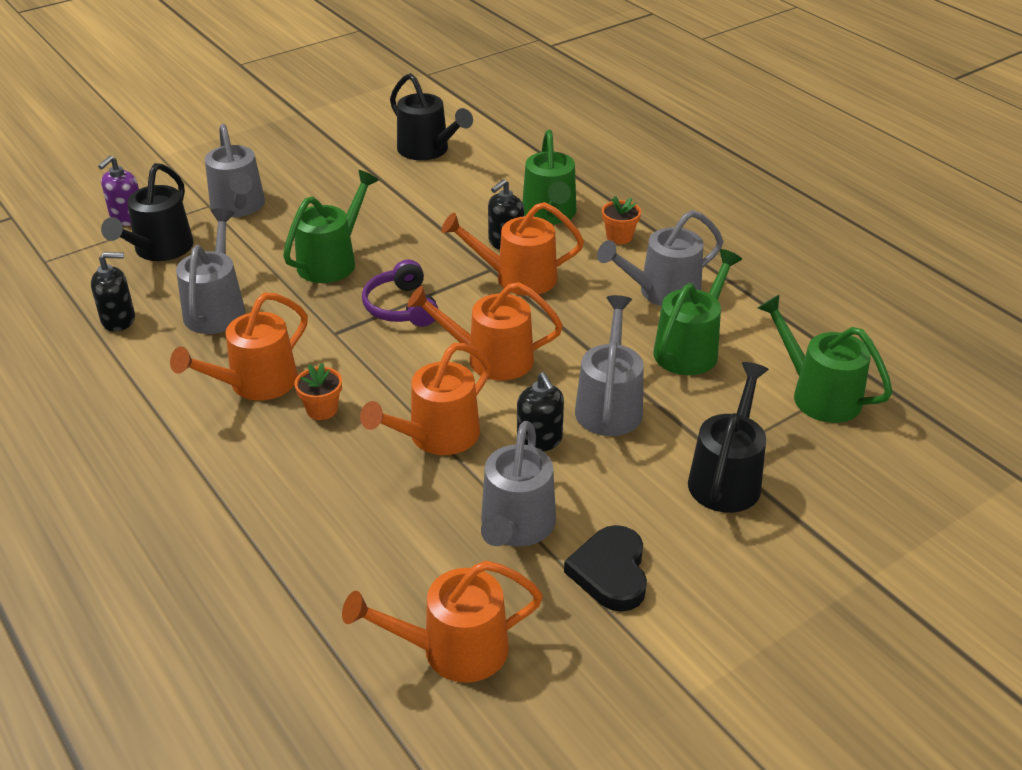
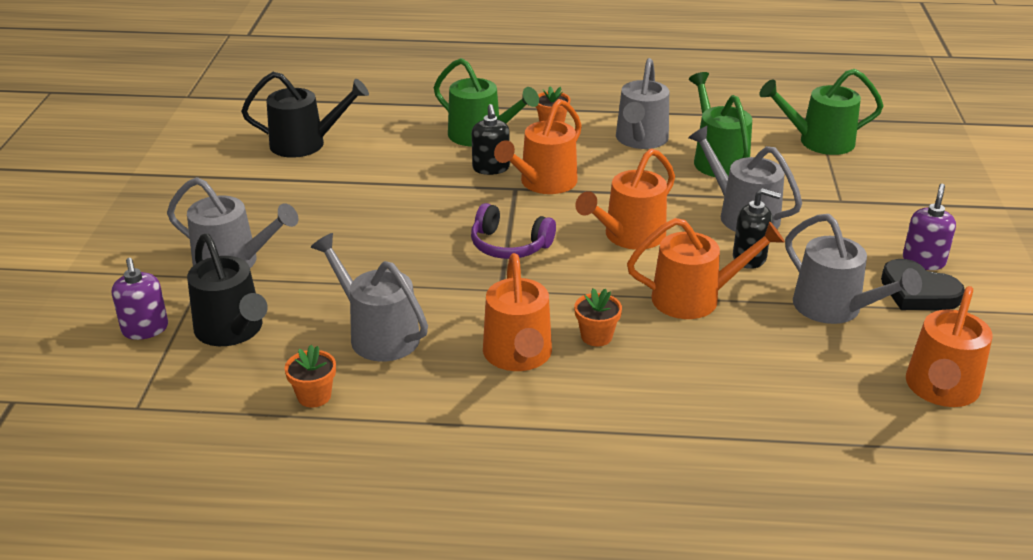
camera: 50 degrees left, 5 degrees down
black soap dispenser [91,252,135,332] -> orange flower pot [285,345,336,408]
green watering can [283,170,379,283] -> none
orange watering can [360,343,491,455] -> orange watering can turned 90 degrees counterclockwise [627,218,785,319]
black watering can [688,362,769,513] -> none
none -> purple soap dispenser [903,183,956,270]

